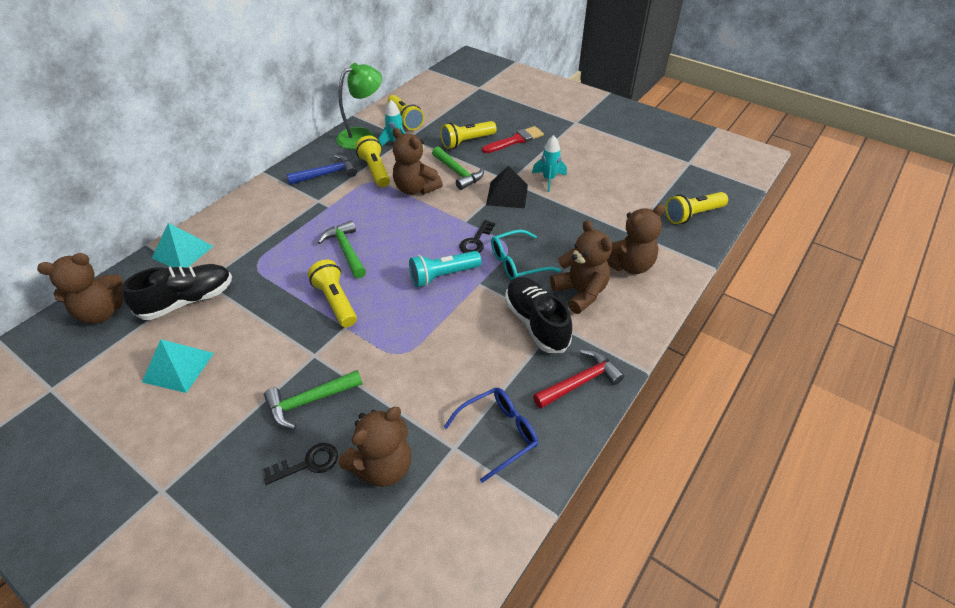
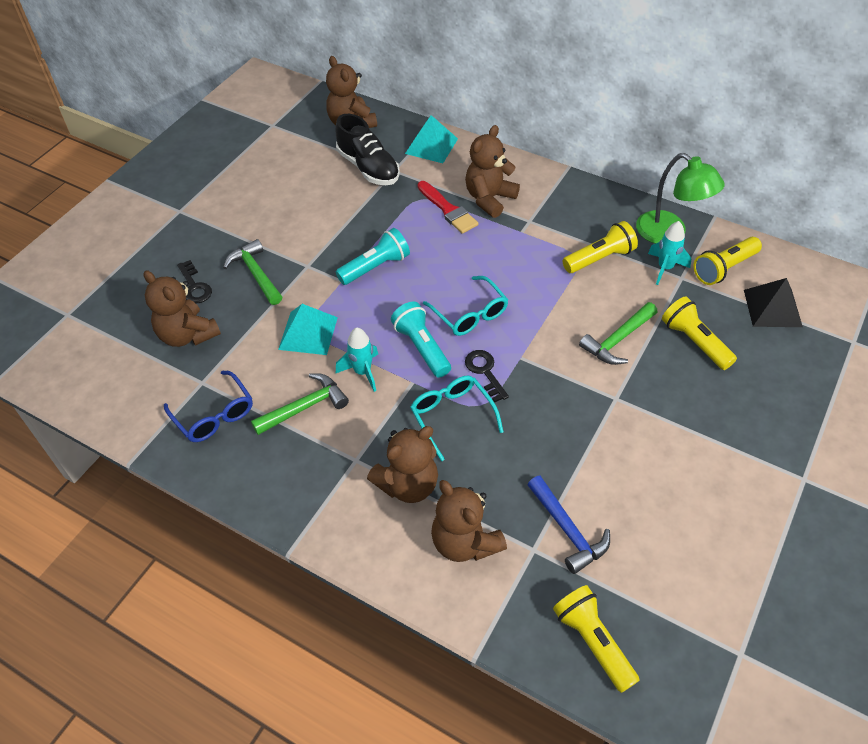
camera: 85 degrees right, 5 degrees up
turquoise pyramid [142,339,214,393] -> turquoise pyramid moved to [278,304,338,355]
blue hammer [287,155,357,185] -> blue hammer moved to [527,476,610,574]
yellow flashlight [308,259,357,327] -> turquoise flashlight [336,228,410,285]
green hammer [318,220,366,278] -> green hammer moved to [251,373,349,435]
brown teddy bear [392,128,443,195] -> brown teddy bear moved to [465,125,520,218]
black key [459,220,495,253] -> black key turned 45 degrees clockwise [465,350,509,402]
red brush [482,126,544,153] -> red brush moved to [417,181,478,234]
black pyramid [486,166,528,208] -> black pyramid moved to [744,278,803,327]
black shoe [505,277,572,353] -> none
turquoise rocket [532,135,567,192] -> turquoise rocket moved to [336,328,378,392]
red hammer [533,350,625,409] -> none
none -> turquoise glasses [423,276,508,336]

